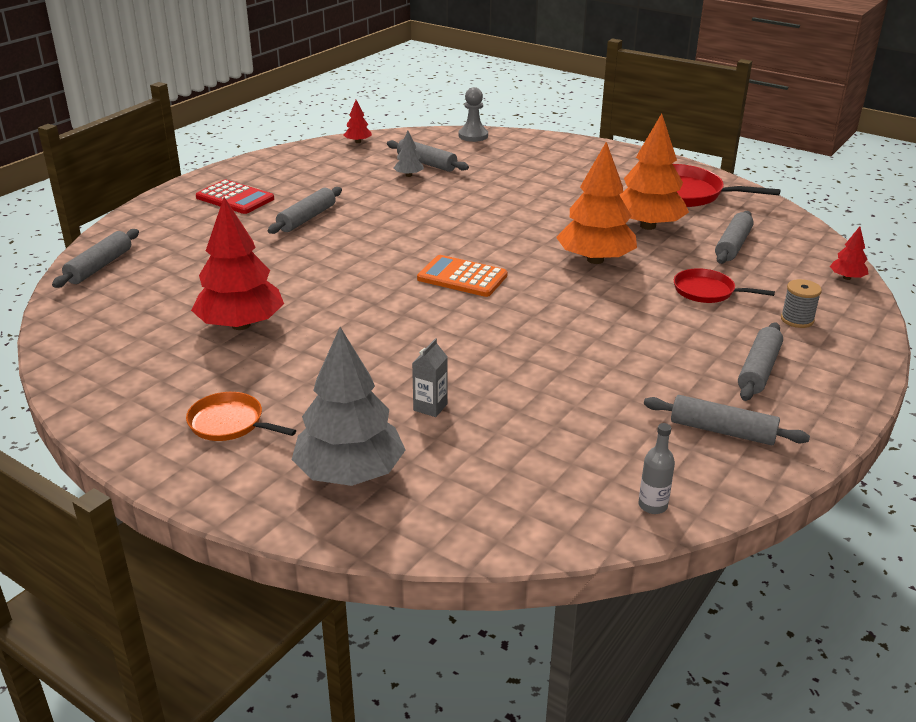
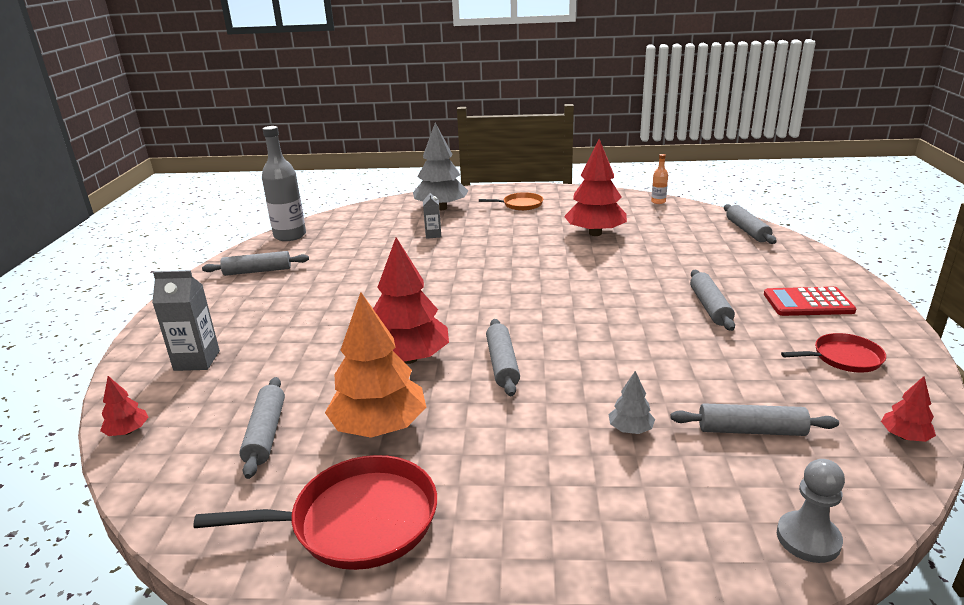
camera: 150 degrees right, 5 degrees down
grey tree [393,131,424,177] -> grey tree moved to [608,371,655,434]
orange calculator [417,255,508,297] -> none
orange tree [556,142,637,264] -> red tree [373,237,449,364]
grey bottle [638,423,675,514] -> grey bottle [262,126,306,241], size x2.12
red pan [674,268,775,303] -> red pan moved to [781,333,886,373]
grey rolling pin [738,322,783,401] -> grey rolling pin moved to [486,319,520,396]
grey spool [781,279,822,328] -> grey carton [152,270,220,371]
none -> orange bottle [651,154,668,204]

